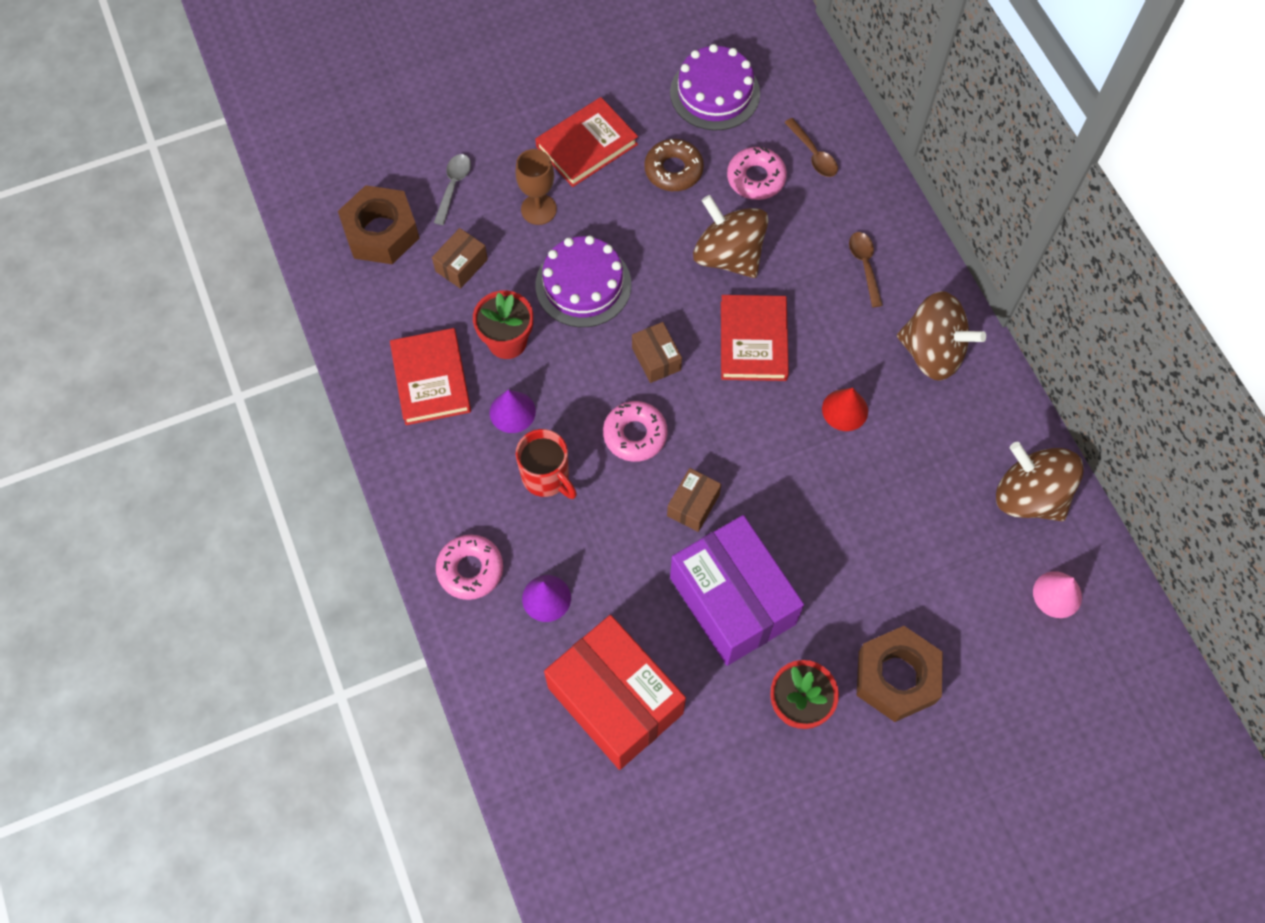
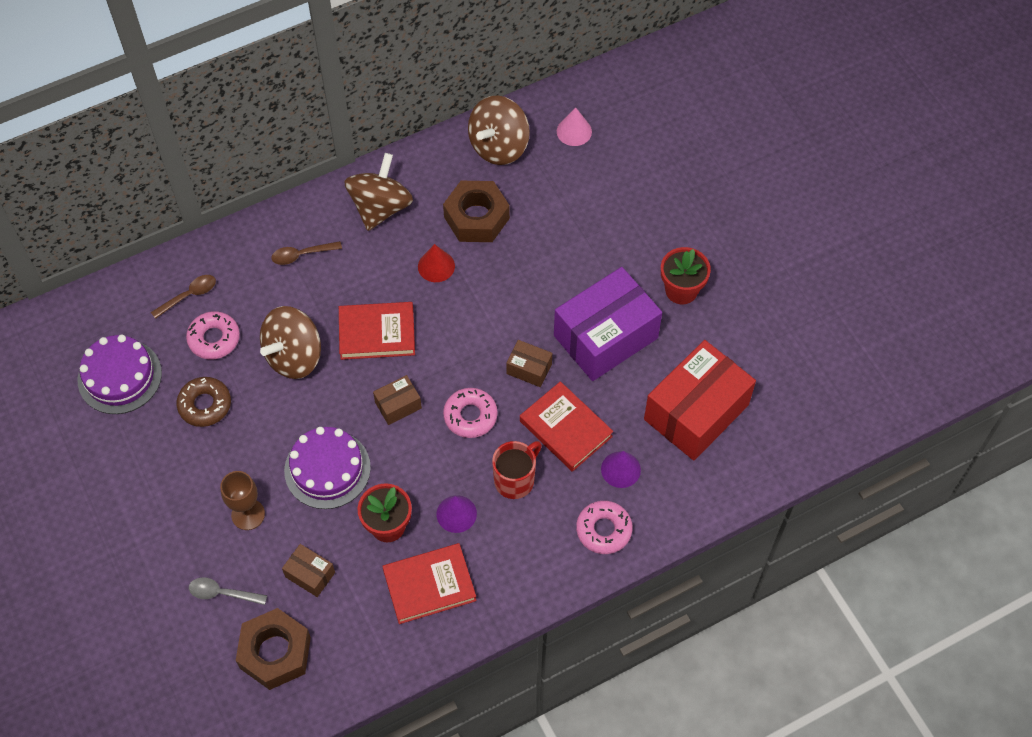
camera: 95 degrees left, 5 degrees down
red book [535,97,638,187] -> red book moved to [520,381,613,472]
brown nut [857,626,943,722] -> brown nut moved to [443,181,510,242]

